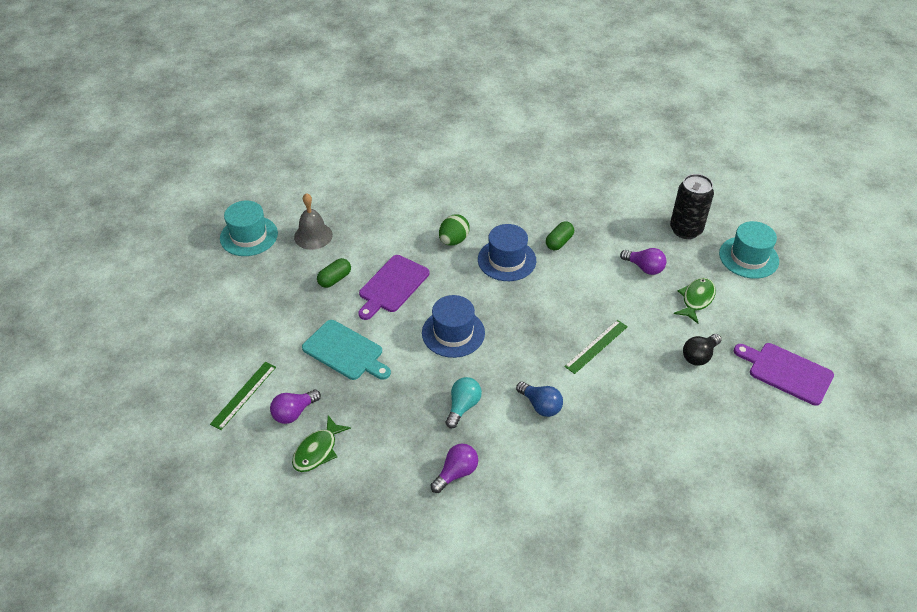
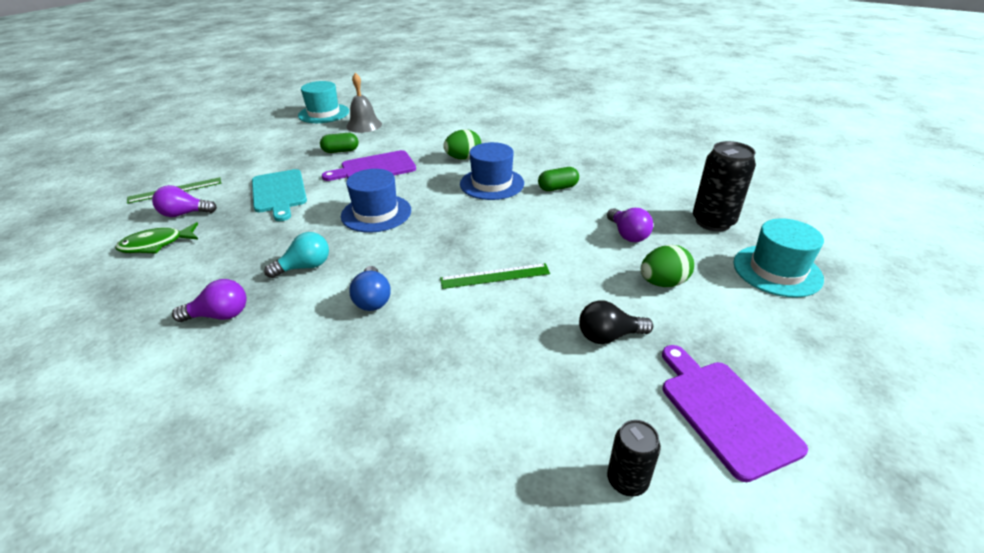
camera: 35 degrees right, 10 degrees down
green fish [674,278,716,324] -> green egg [641,245,694,287]
none -> black can [607,420,661,496]

